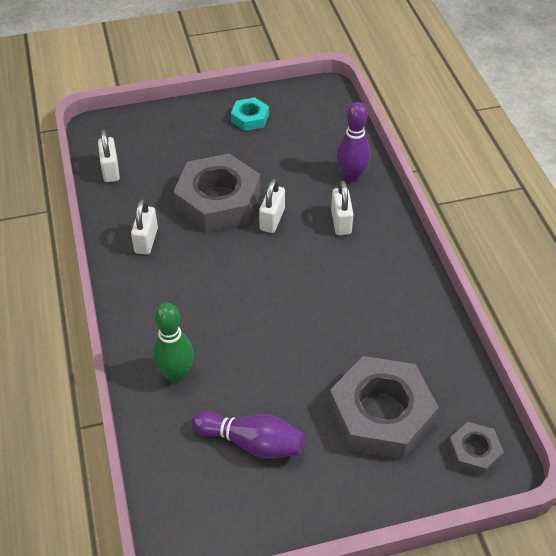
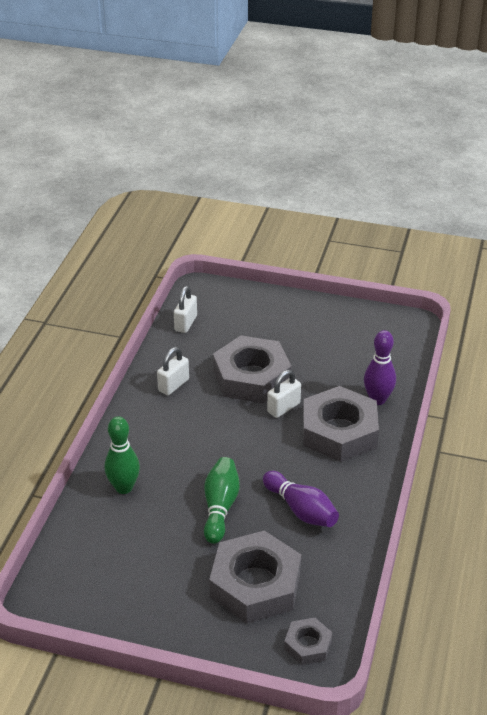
camera: 30 degrees right, 10 degrees down
purple bowling pin [191,411,305,459] -> purple bowling pin moved to [263,471,339,527]
turquoise nut [231,98,269,131] -> none
white padlock [331,180,353,235] -> grey nut [303,386,379,462]
none -> green bowling pin [204,457,240,544]

